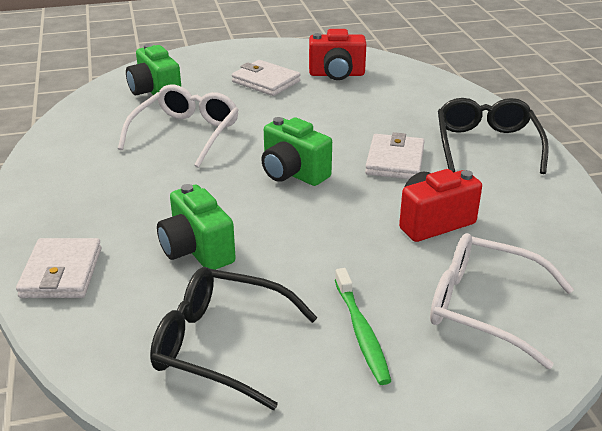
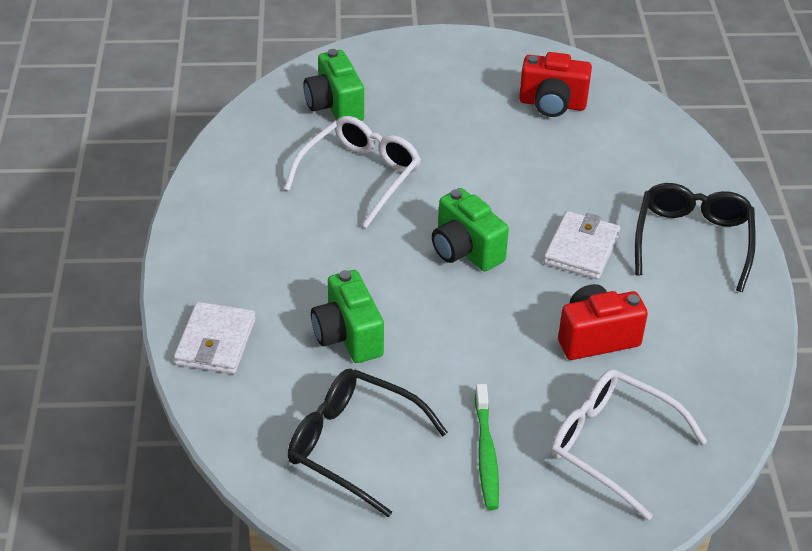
camera: 10 degrees right, 10 degrees up
white wallet [232,60,301,96] -> none

